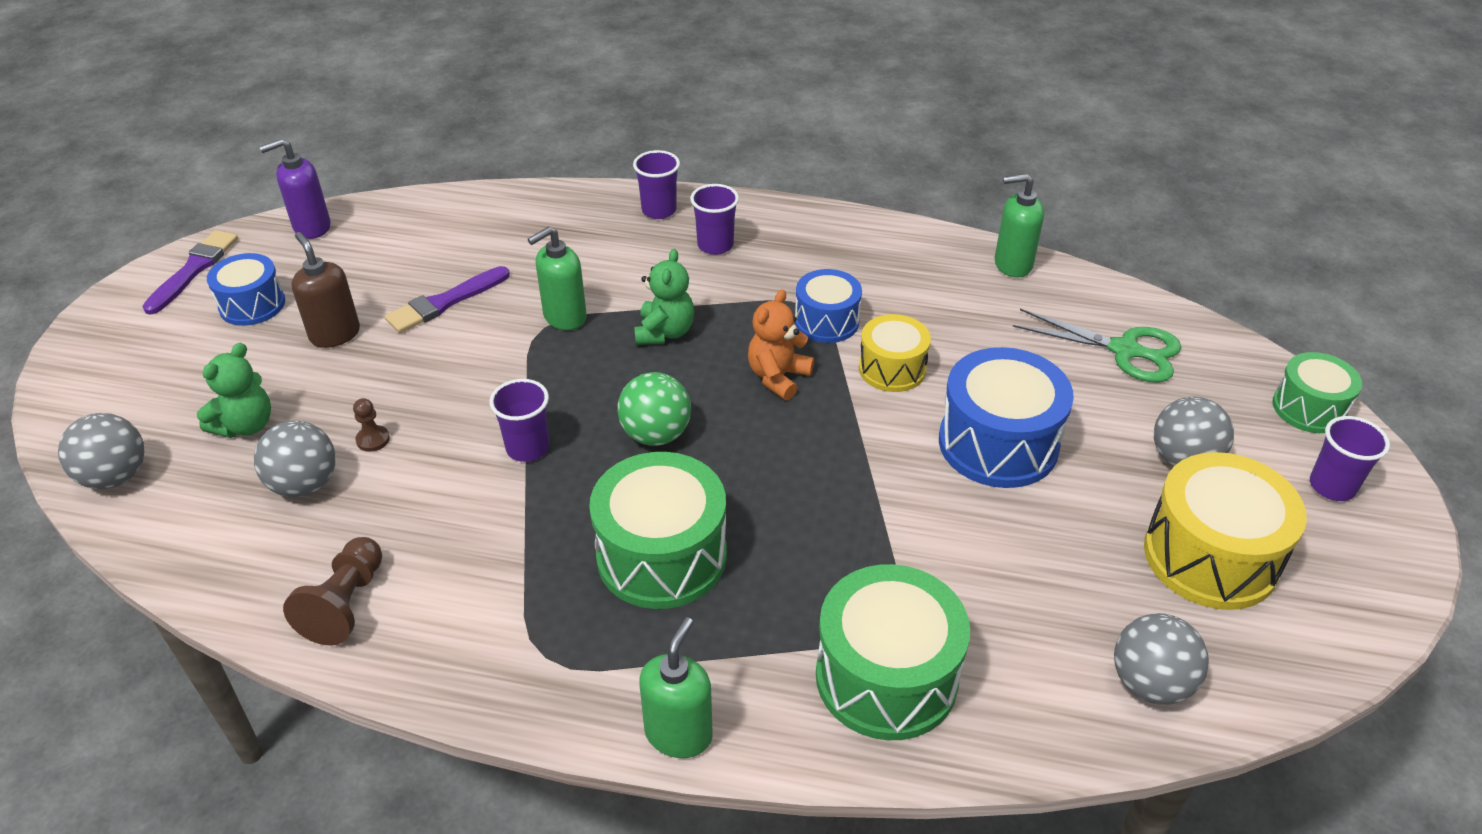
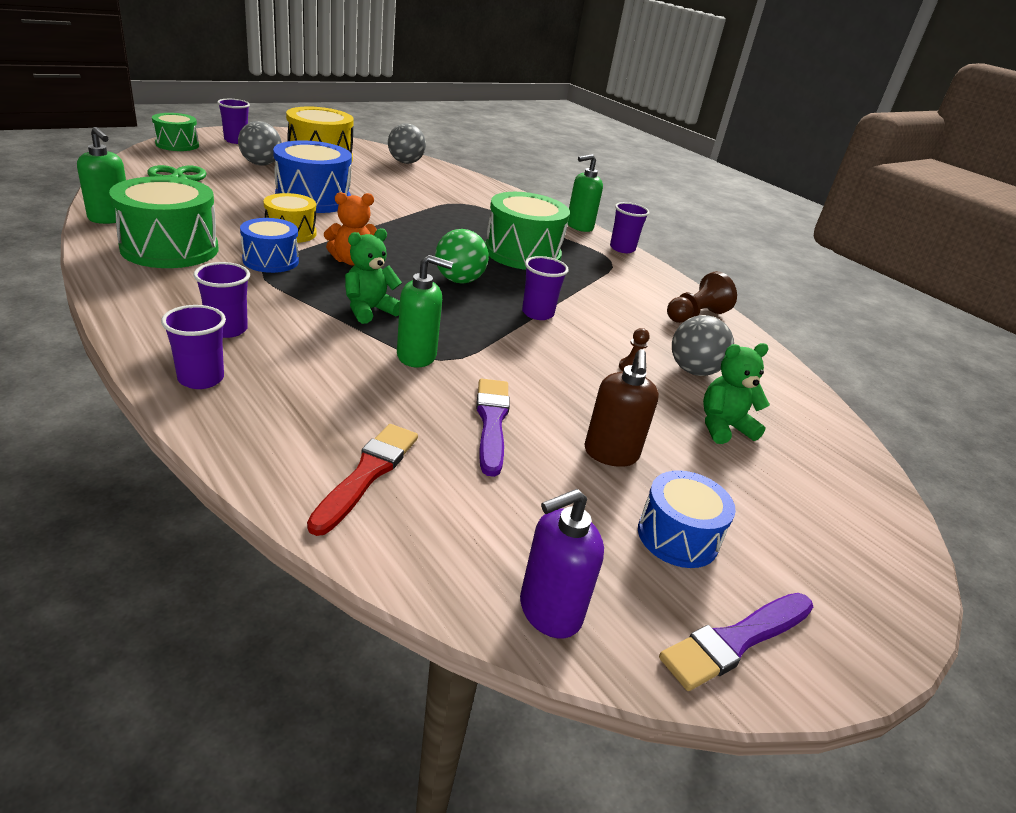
camera: 145 degrees left, 10 degrees down
grey ball [58,413,144,489] -> none
purple soap dispenser [260,138,331,239] -> purple soap dispenser turned 135 degrees clockwise [520,489,604,639]
purple brush [385,266,510,333] -> purple brush turned 90 degrees counterclockwise [476,379,510,477]
green drum [816,564,970,740] -> green drum moved to [109,176,218,268]
none -> red brush [307,424,418,536]
none -> purple cup [610,202,650,253]

